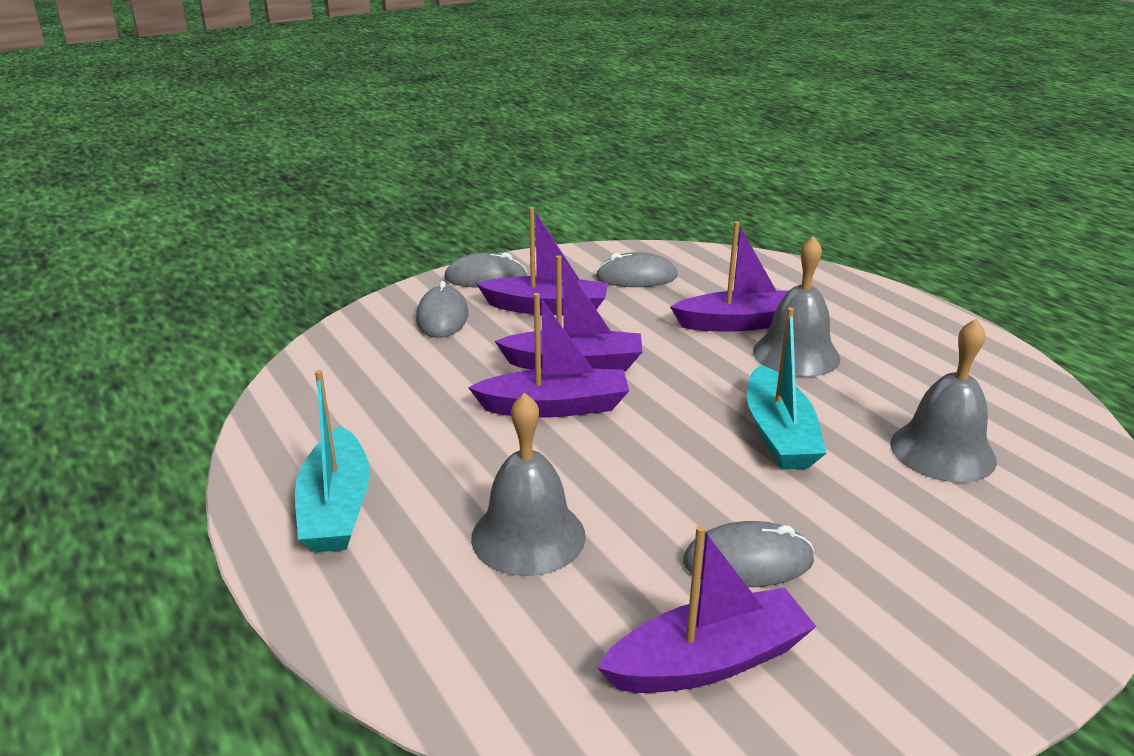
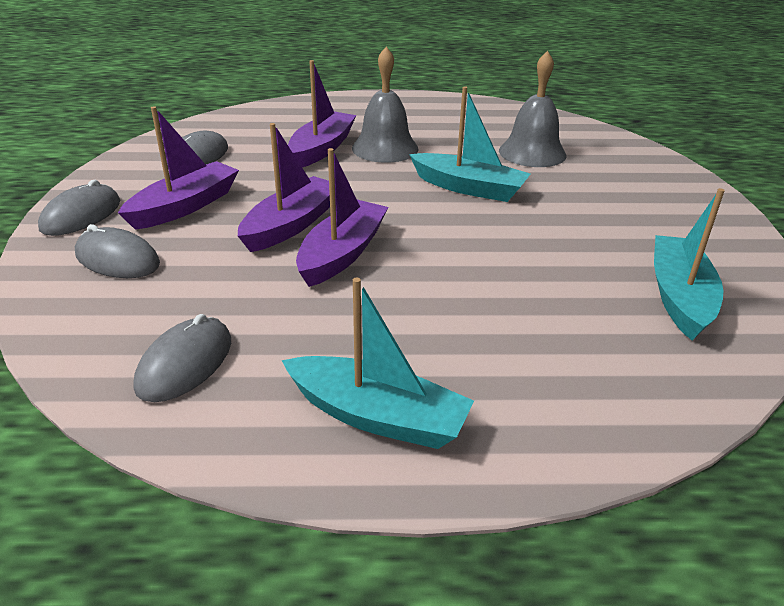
camera: 60 degrees left, 5 degrees up
grey bell [471,393,586,576] -> none
purple boat [597,525,817,693] -> turquoise boat [654,188,725,340]
grey mouse [683,521,814,587] -> grey mouse moved to [134,314,231,402]

